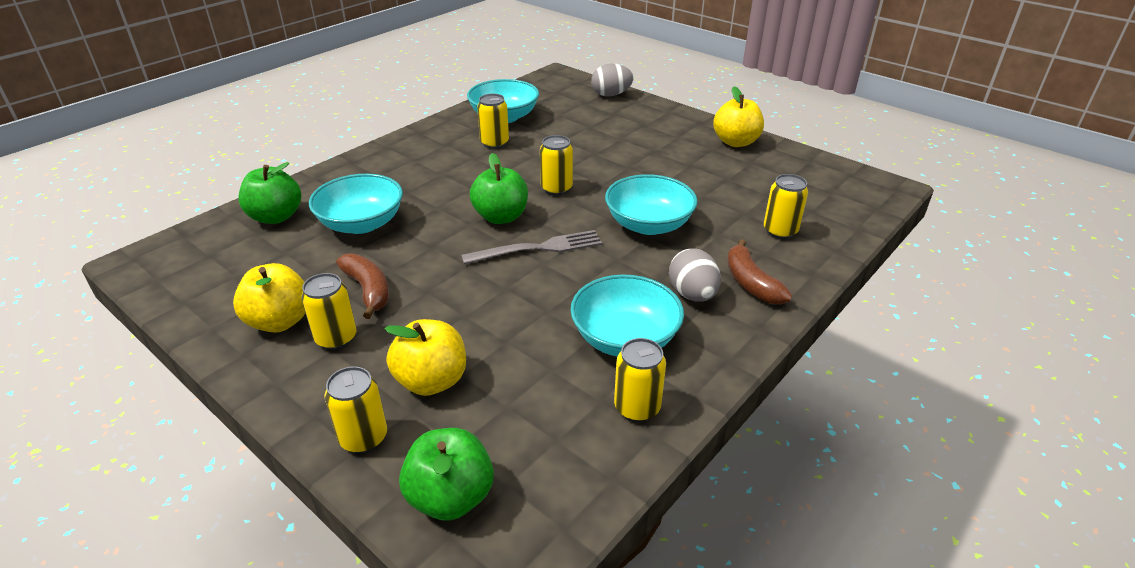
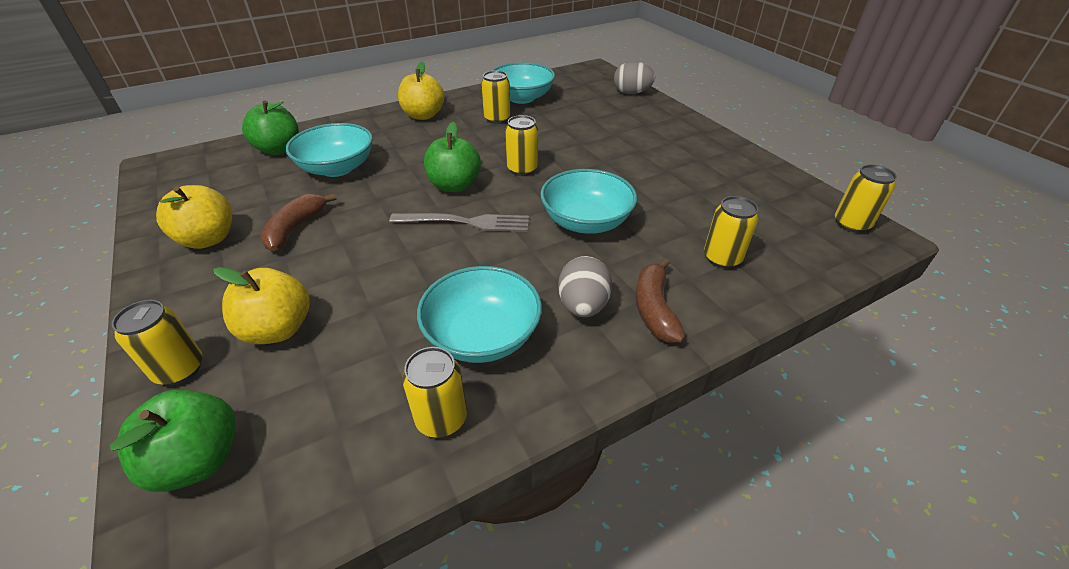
camera: 20 degrees right, 5 degrees up
yellow can [301,273,357,350] -> yellow can moved to [835,165,897,233]
brown banana [336,253,389,319] -> brown banana turned 150 degrees counterclockwise [260,193,336,251]
yellow apple [713,86,764,147] -> yellow apple moved to [398,62,444,120]

